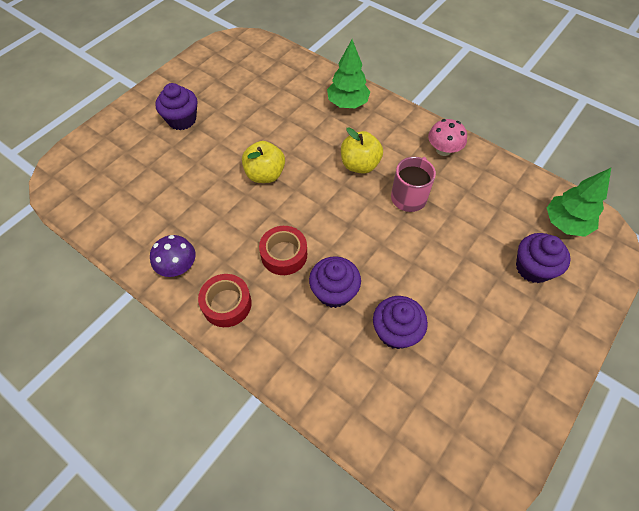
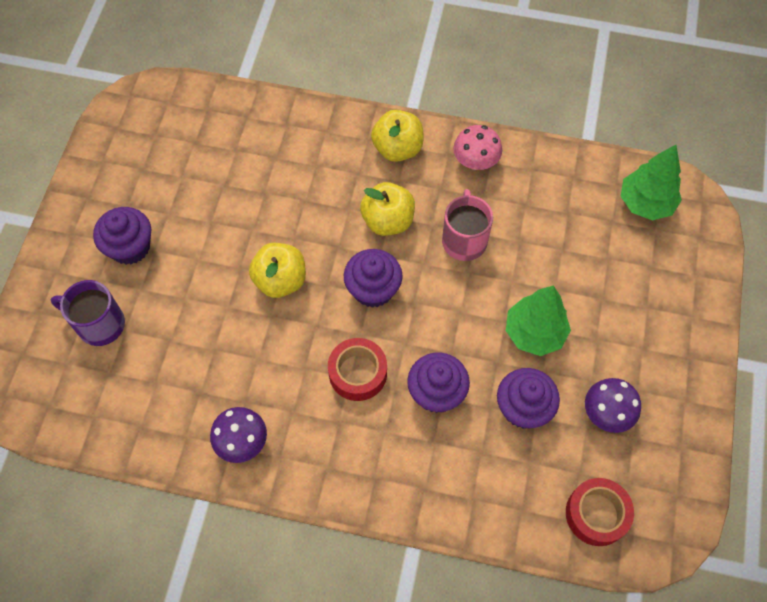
camera: 25 degrees left, 5 degrees up
red tape [198,274,252,327] -> red tape moved to [566,478,634,546]
green tree [327,40,370,108] -> green tree moved to [506,285,571,356]
purple cupcake [516,233,570,283] -> purple cupcake moved to [344,249,403,308]
none -> purple mug [51,280,125,346]
none -> yellow apple [371,110,424,162]
none -> purple mushroom [585,378,641,433]

